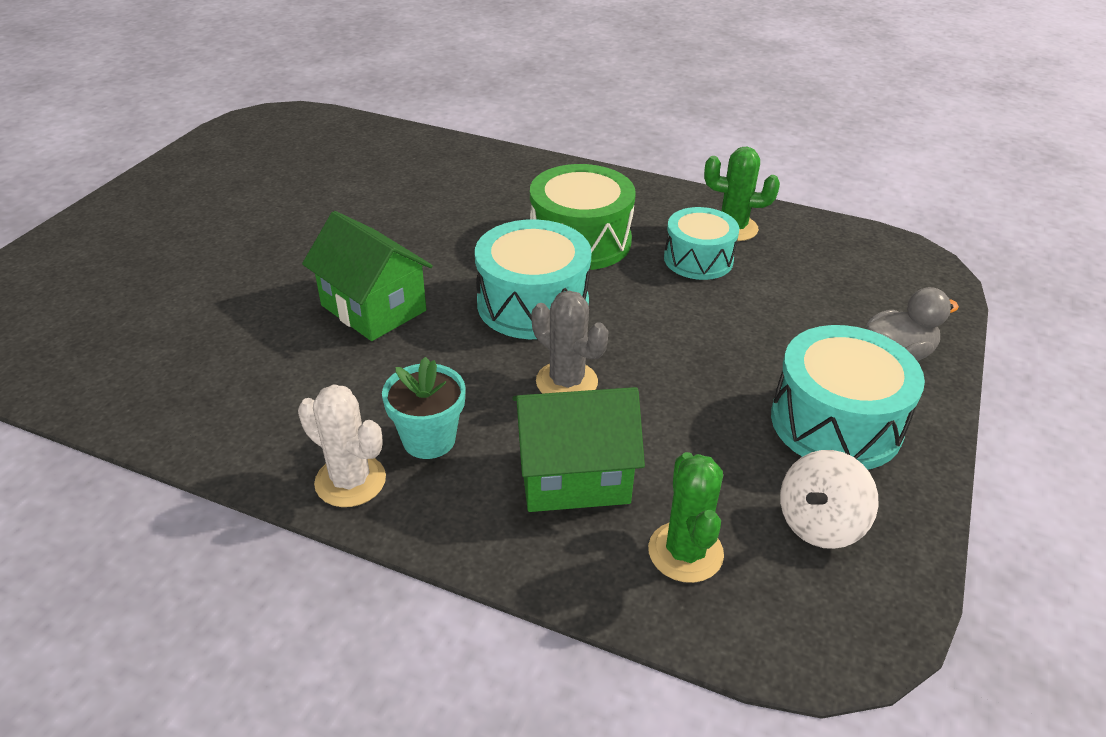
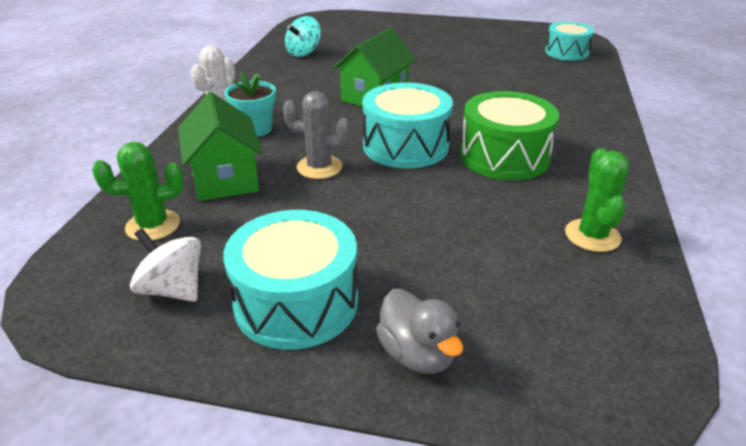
camera: 80 degrees right, 5 degrees down
grey cactus [532,291,609,394] -> grey cactus turned 75 degrees clockwise [283,91,351,179]
turquoise drum [664,207,739,280] -> turquoise drum moved to [545,22,594,61]
none -> turquoise spinning top [285,16,321,57]

